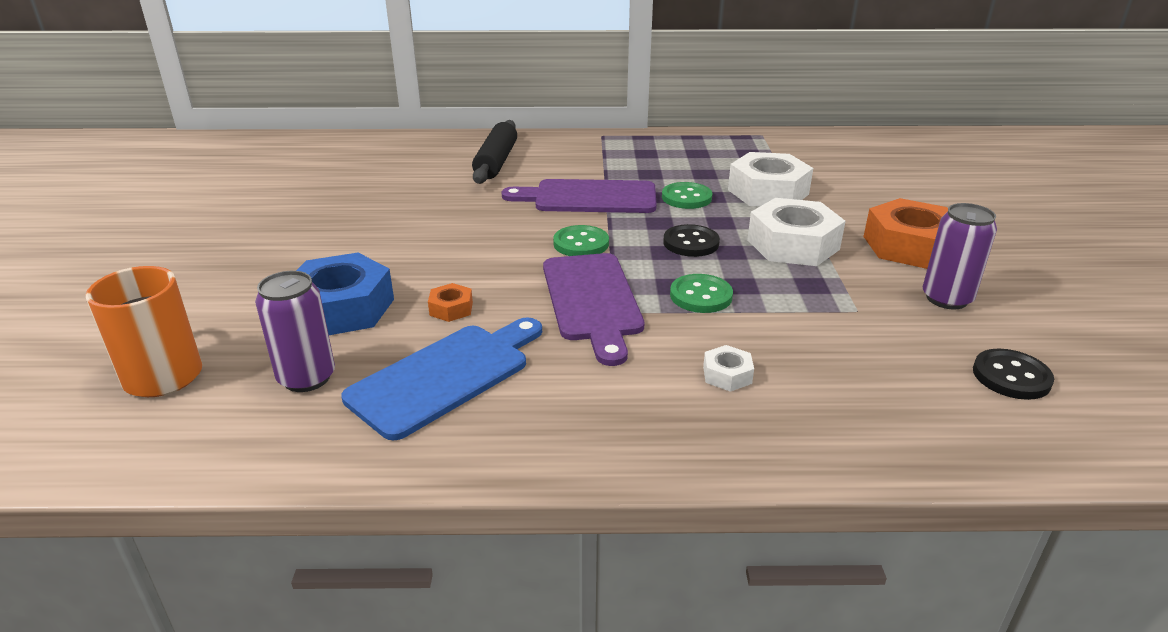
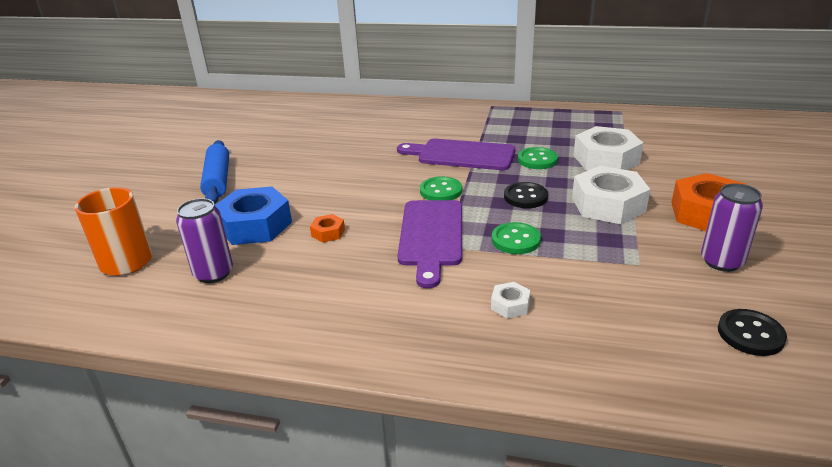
camera: 15 degrees right, 0 degrees up
blue cutting board [341,317,542,441] -> none
black rolling pin [472,120,517,184] -> none
none -> blue rolling pin [200,140,229,204]

